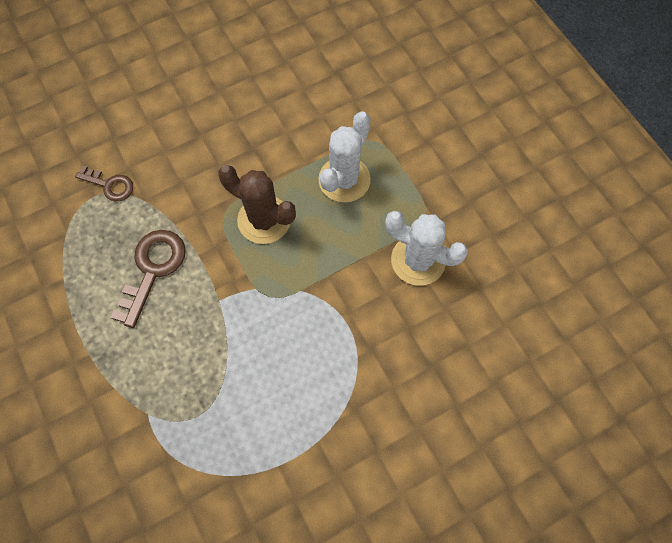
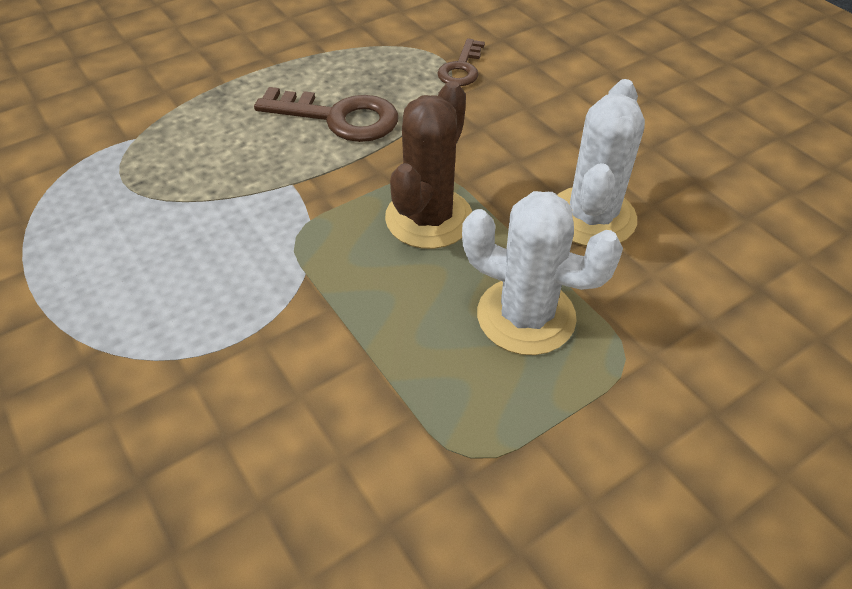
camera: 85 degrees right, 20 degrees down
white cactus [385,211,468,286] -> white cactus moved to [558,79,645,246]

